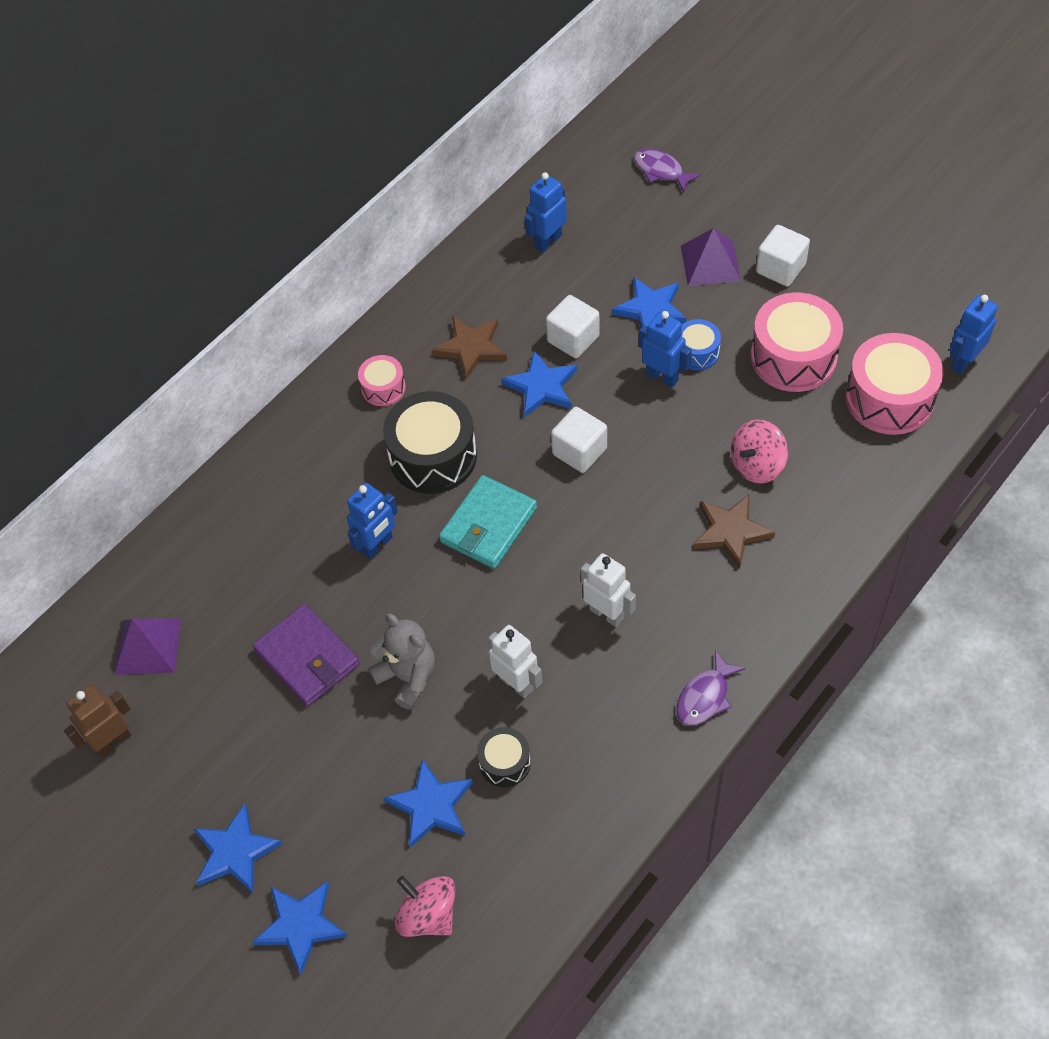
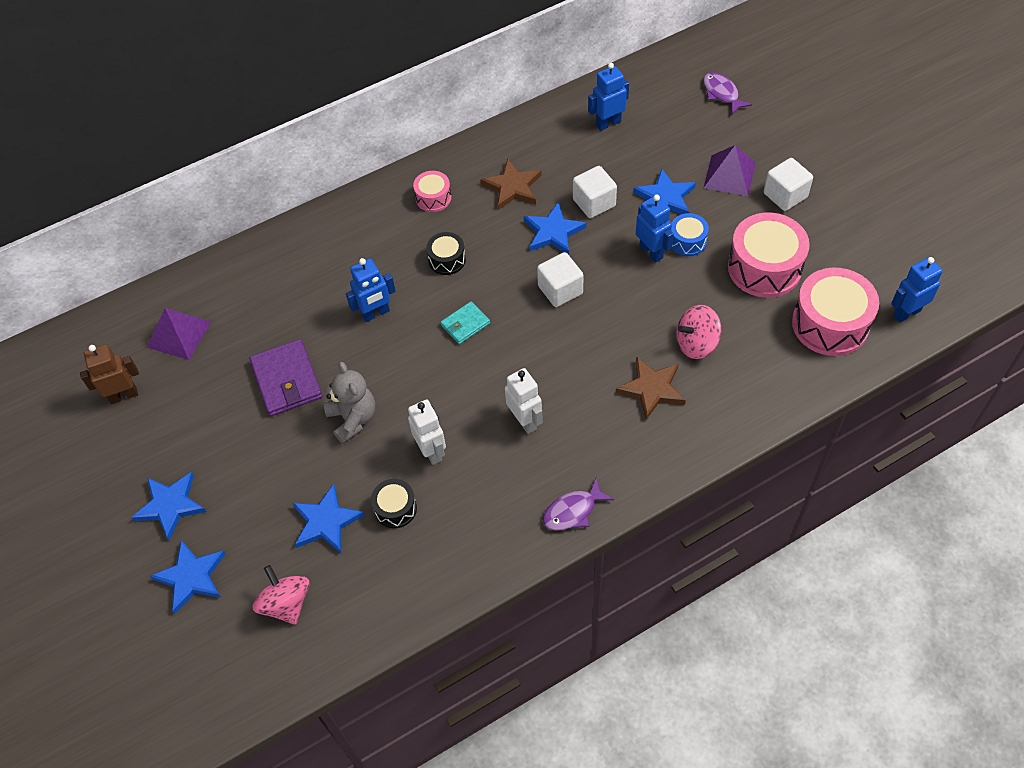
camera: 20 degrees right, 0 degrees up
black drum [383,391,477,494] -> black drum [426,232,466,275], size x0.52
turquoise wallet [439,475,537,569] -> turquoise wallet [440,301,490,344], size x0.58

